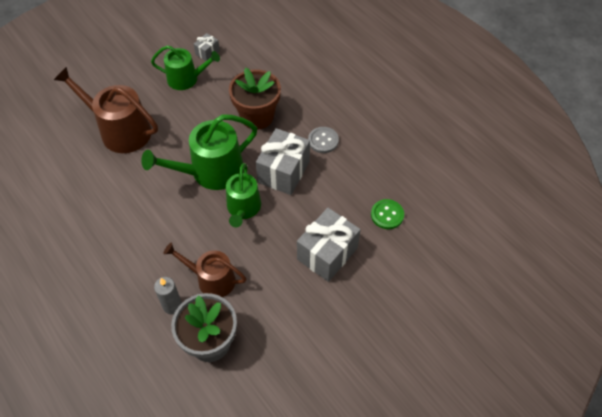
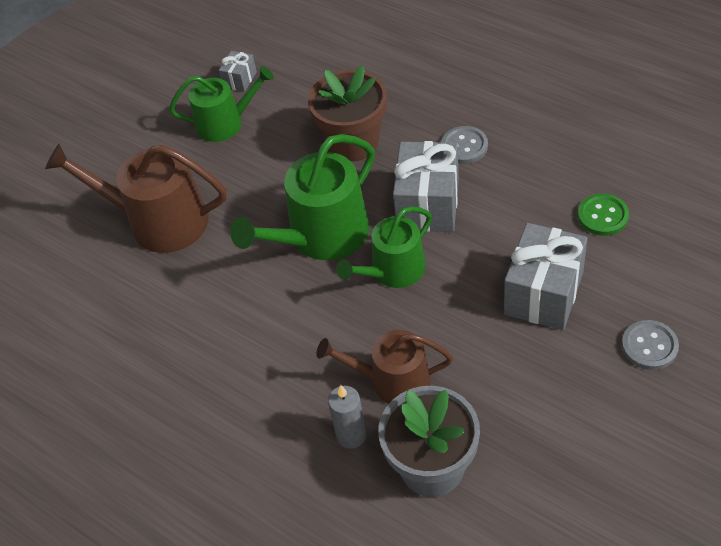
camera: 10 degrees left, 5 degrees down
green watering can [226,163,261,227] -> green watering can turned 60 degrees clockwise [336,207,432,288]
none -> grey button [622,320,679,370]

